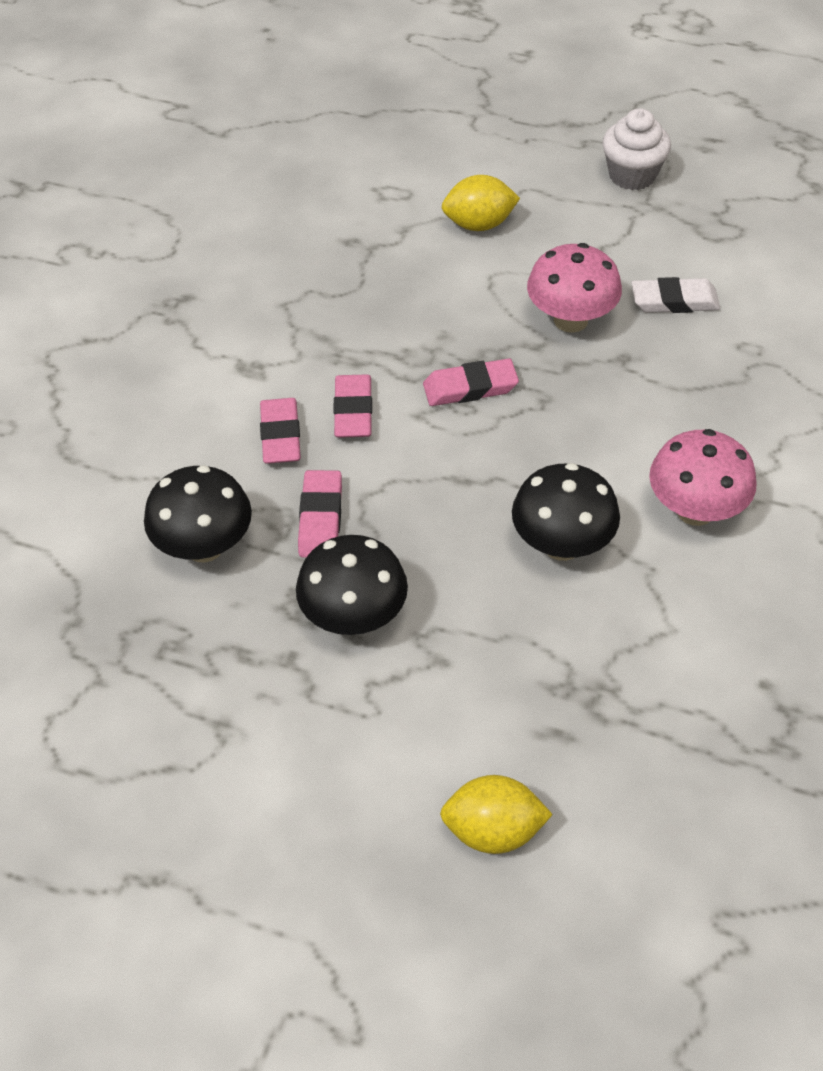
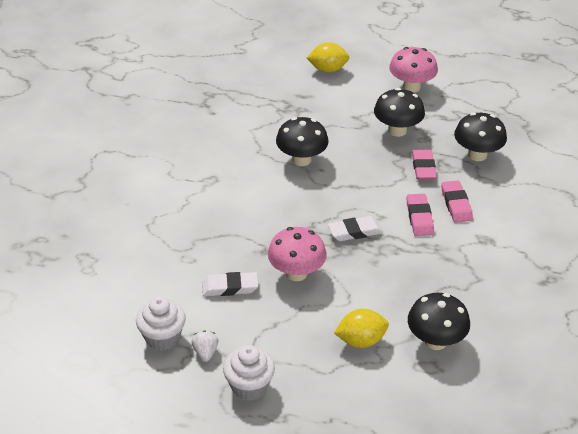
camera: 175 degrees right, 10 degrees down
pink eraser [423,358,519,406] -> white eraser [328,216,383,241]
pink mushroom [649,429,757,526] -> pink mushroom moved to [389,47,438,93]
none -> white cupcake [136,296,186,351]
none -> white strawberry [192,331,218,362]
none -> black mushroom [408,293,470,350]

